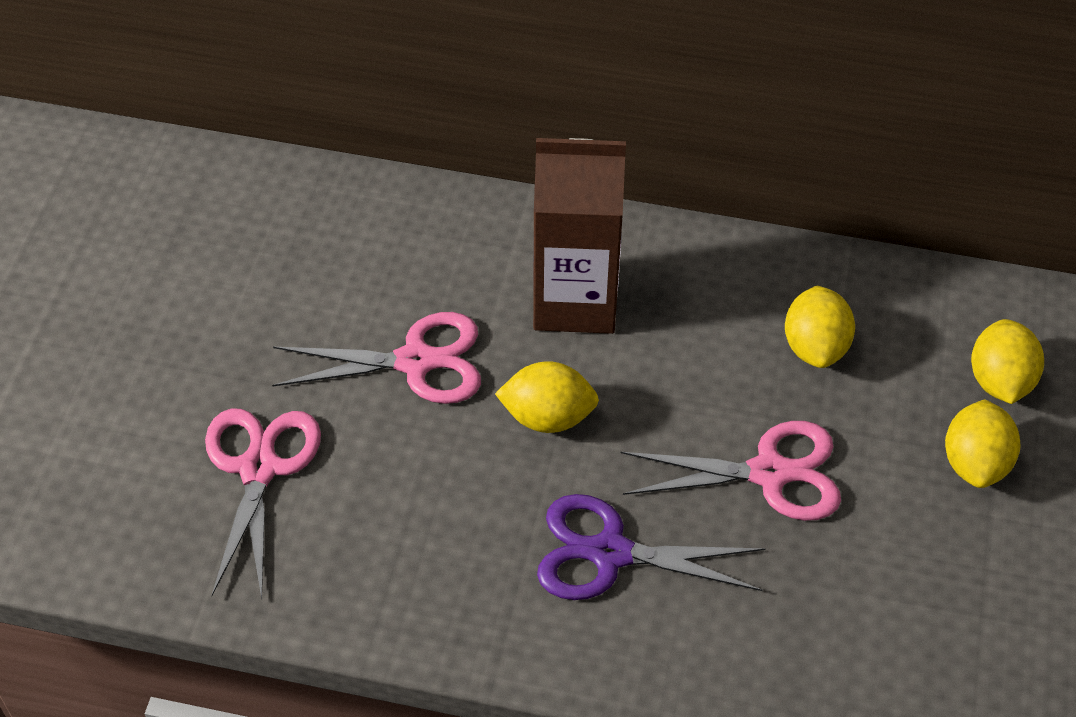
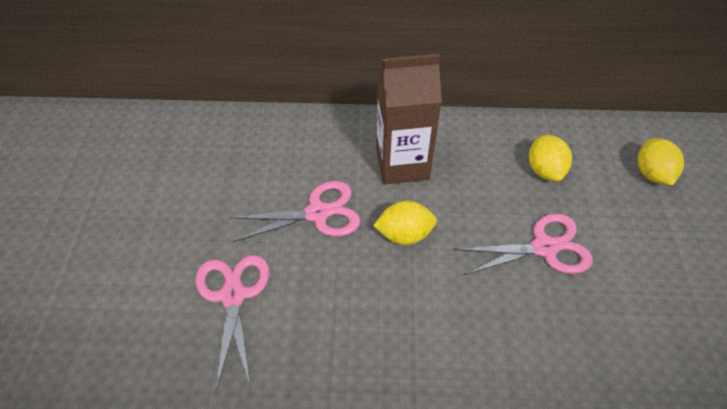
camera: 10 degrees left, 0 degrees up
purple scissors [537,494,766,600] -> none
yellow lemon [945,399,1021,488] -> none

